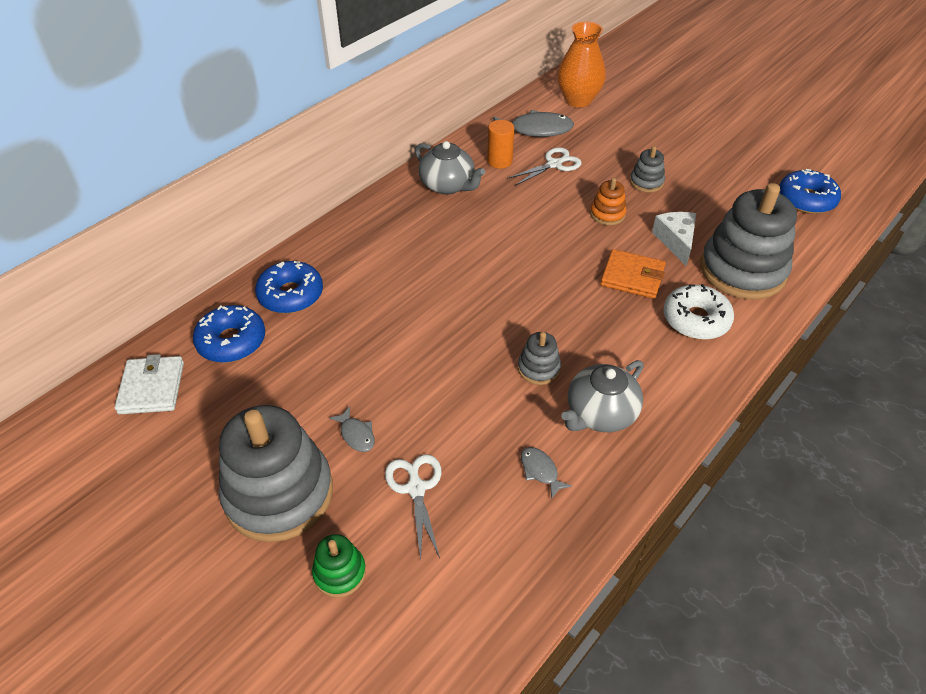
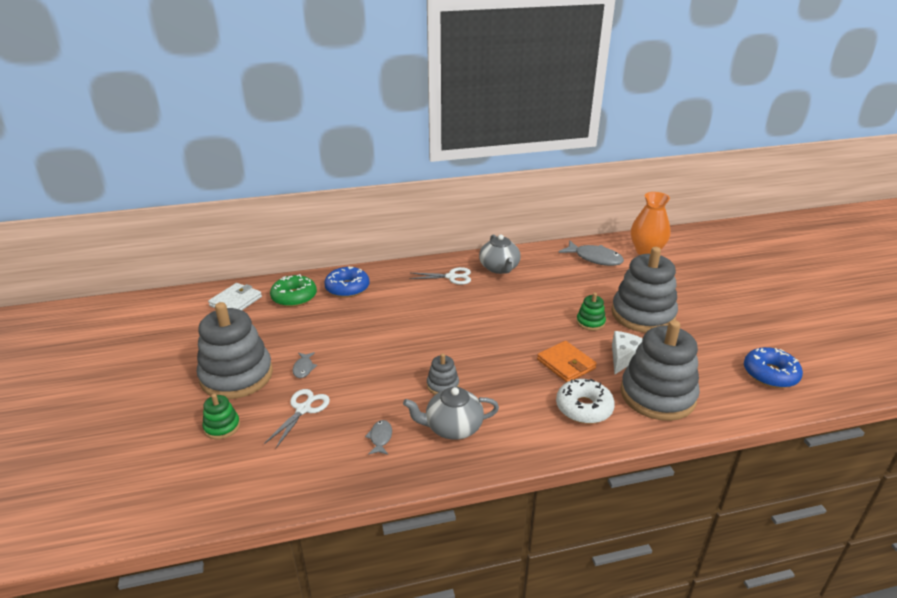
camera: 35 degrees right, 15 degrees down
blue donut [193,305,265,363] -> green donut [270,274,317,307]
orange cylinder [487,120,514,168] -> none
white scissors [507,147,582,186] -> white scissors moved to [409,267,471,285]
orange stacking toy [590,178,627,225] -> green stacking toy [576,293,606,331]
grey stacking toy [630,146,665,192] -> grey stacking toy [611,247,678,333], size x2.23

